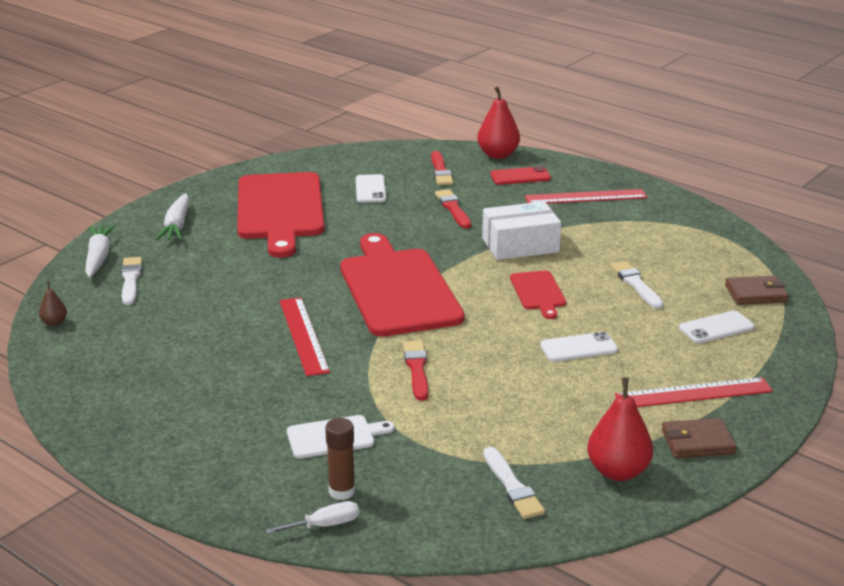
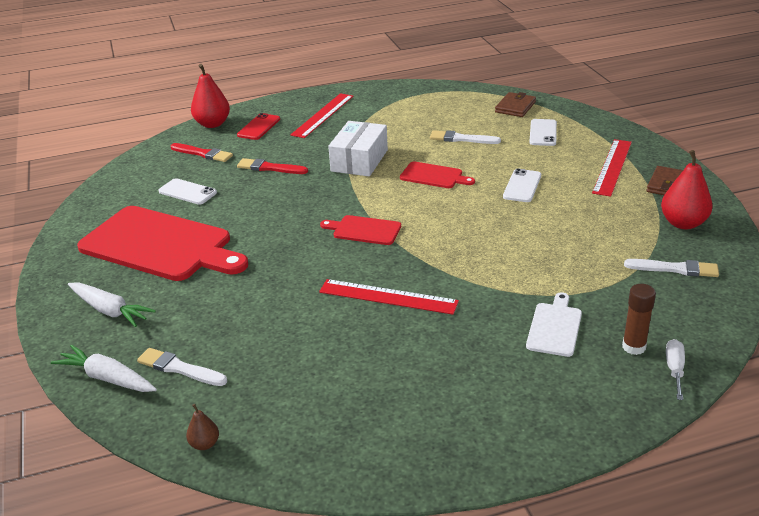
camera: 55 degrees left, 5 degrees up
red cutting board [340,233,465,337] -> red cutting board [320,215,401,245], size x0.46
red brush [403,341,428,401] -> none

